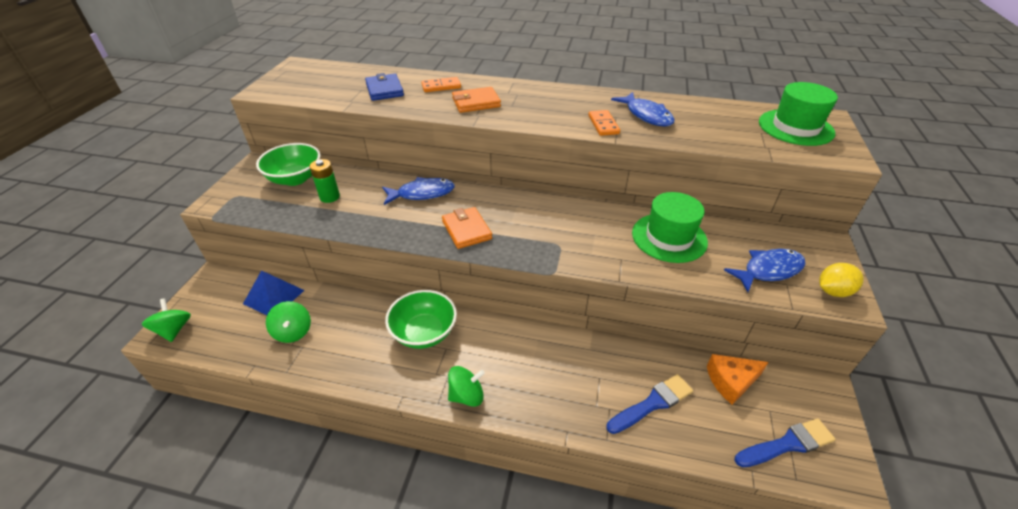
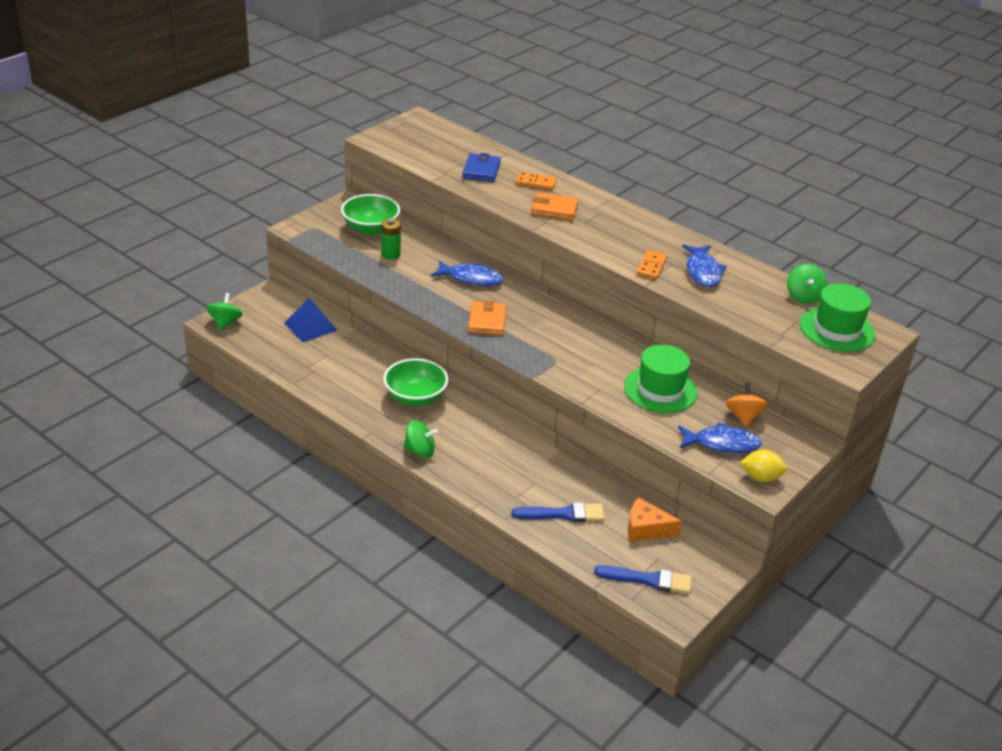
camera: 25 degrees right, 5 degrees down
green spinning top [266,301,311,343] -> green spinning top moved to [787,264,827,304]
none -> orange spinning top [726,383,768,427]

